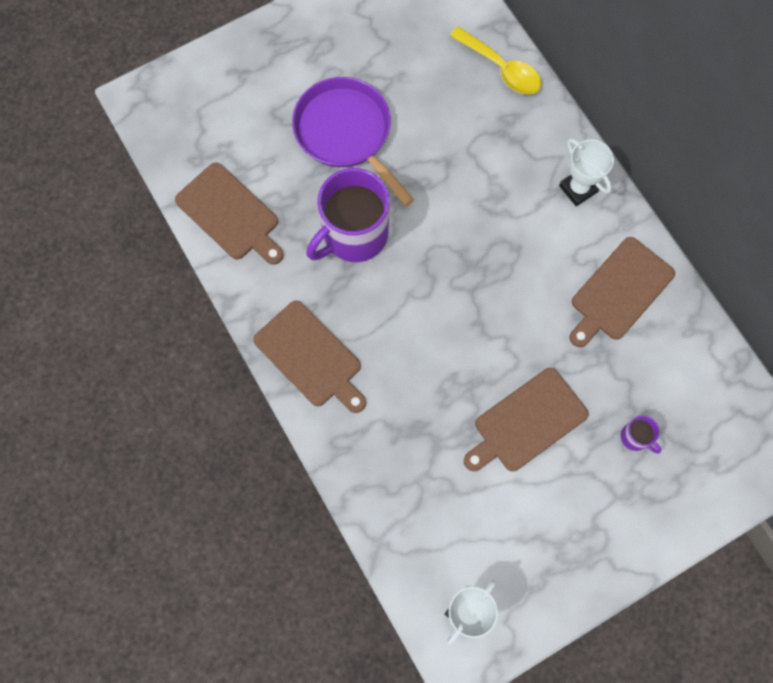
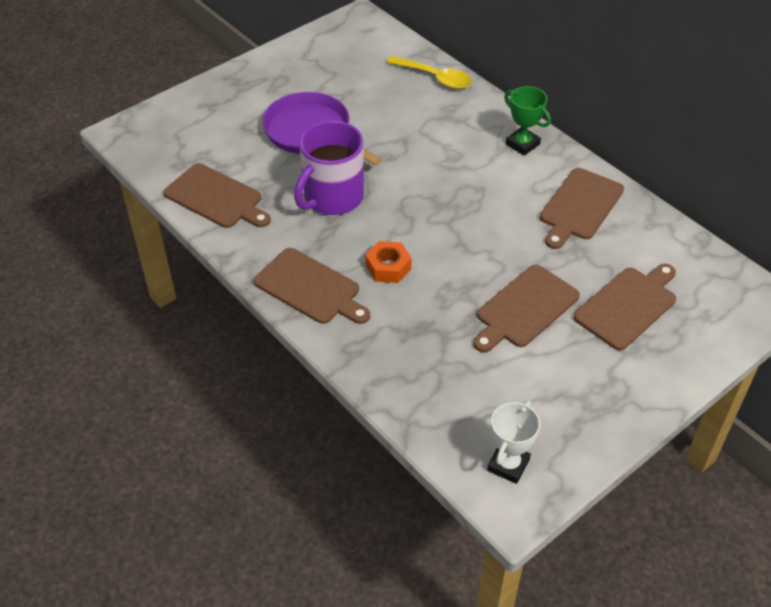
camera: 10 degrees left, 25 degrees down
white trophy [559,138,614,206] -> green trophy [504,86,551,156]
purple mug [621,415,661,454] -> brown cutting board [574,263,676,350]
none -> orange nut [366,241,412,283]

